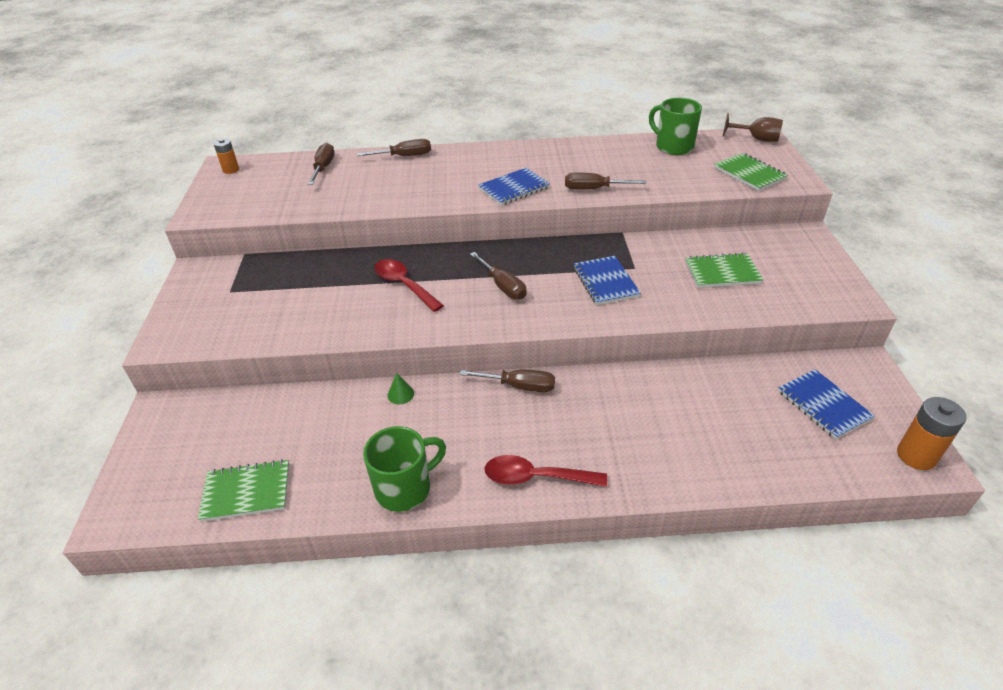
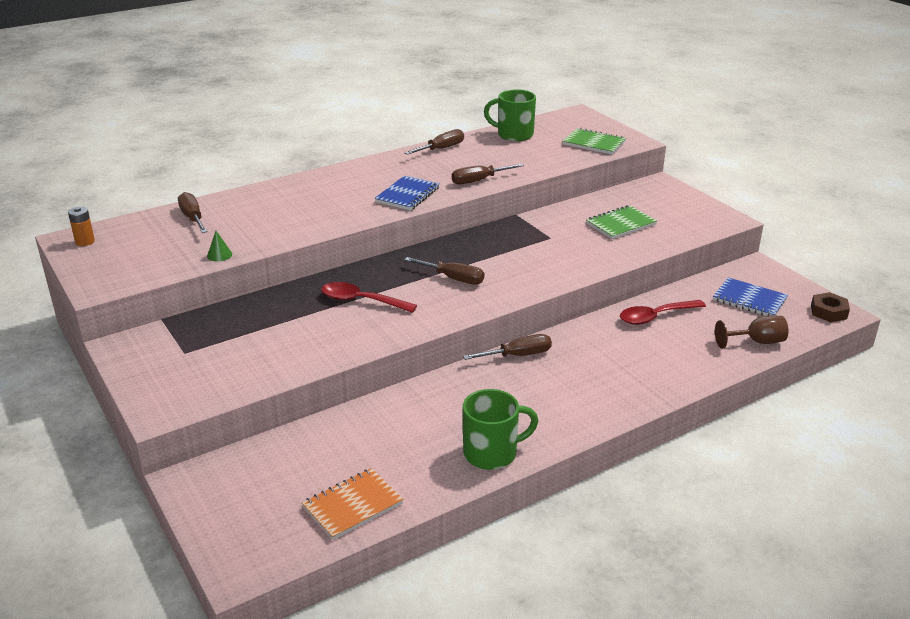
camera: 30 degrees left, 10 degrees down
green notebook [198,459,289,522] -> orange notebook [302,468,403,540]
brown screwdriver [357,139,431,156] -> brown screwdriver moved to [405,129,464,155]
green mug [363,426,446,512] -> green mug turned 45 degrees clockwise [463,389,538,470]
green cone [387,373,414,404] -> green cone moved to [207,231,232,261]
red spoon [485,455,607,487] -> red spoon moved to [620,300,706,325]
blue notebook [574,256,641,305] -> none
brown goblet [723,113,783,142] -> brown goblet moved to [715,315,788,349]
orange battery [897,397,967,470] -> brown nut [811,292,850,322]

